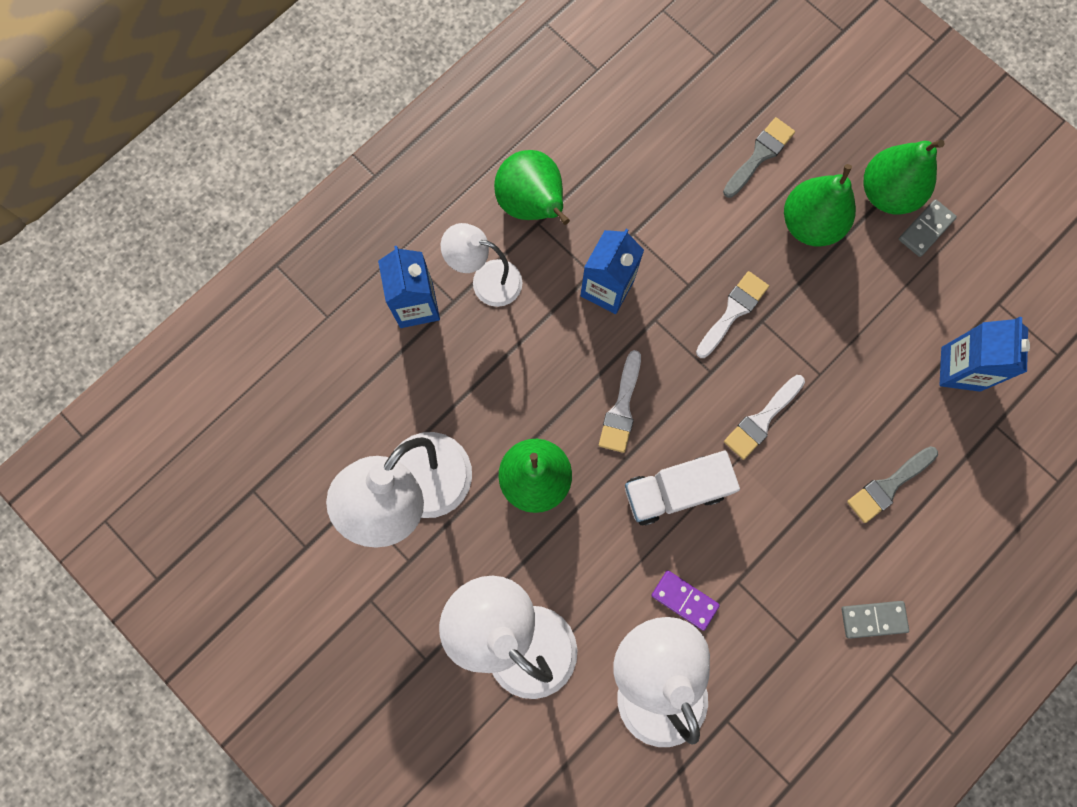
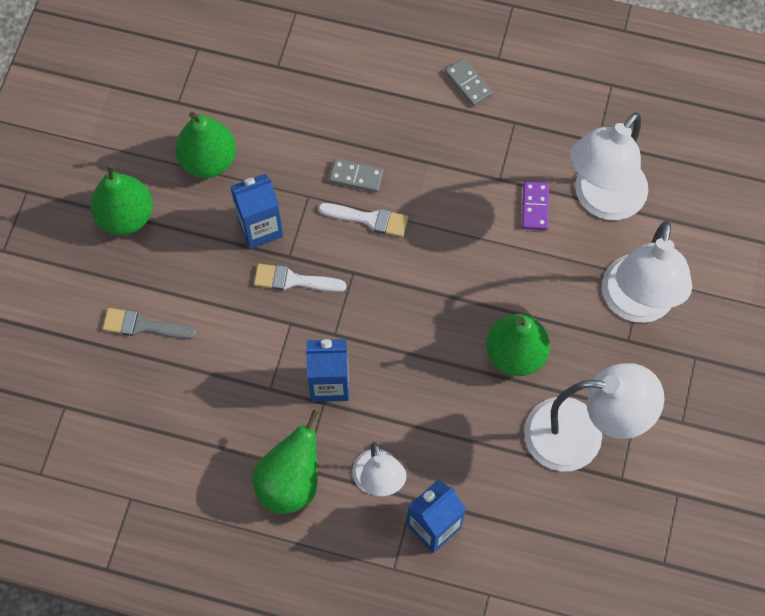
camera: 120 degrees left, 10 degrees down
white brush [599,350,641,453] -> none
white truck [625,451,740,526] -> none
green pear [784,164,856,246] -> green pear moved to [175,112,236,178]
grey brush [847,446,938,523] -> none
grey domino [899,199,957,257] -> grey domino moved to [329,159,384,192]
blue carton [940,317,1030,392] -> blue carton moved to [230,174,283,249]

